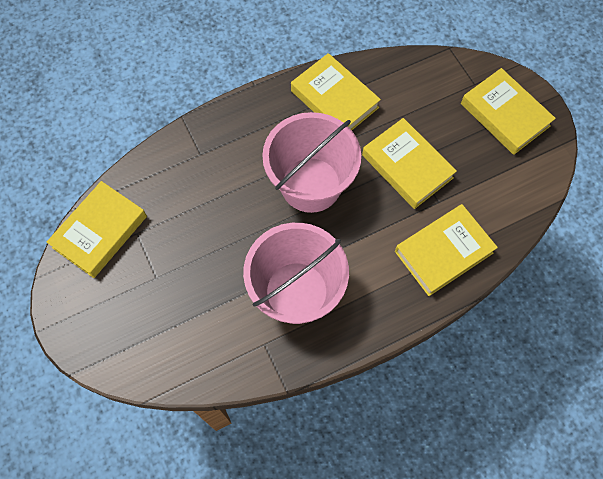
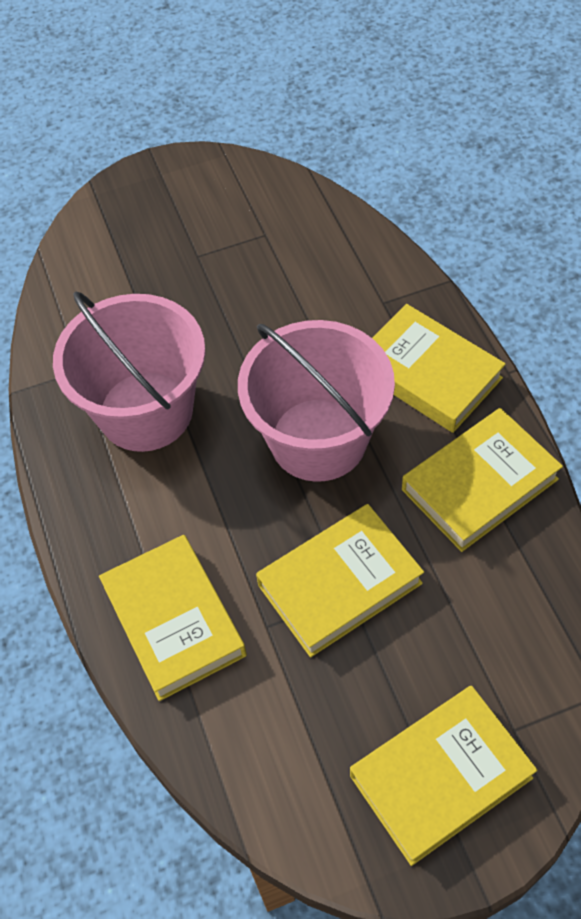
camera: 100 degrees right, 10 degrees down
yellow book [47,181,147,278] -> yellow book moved to [372,304,506,433]

